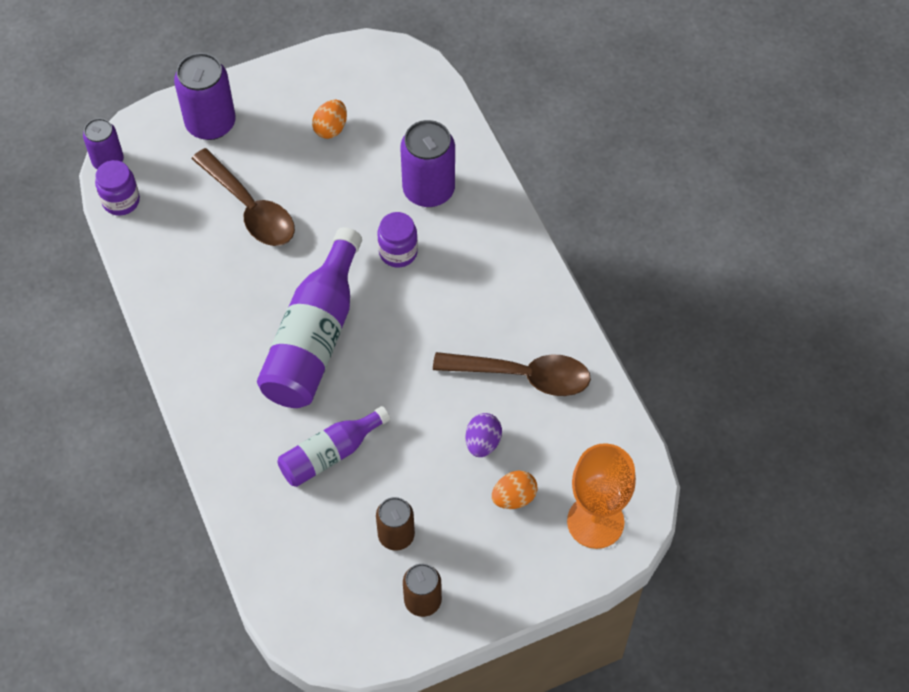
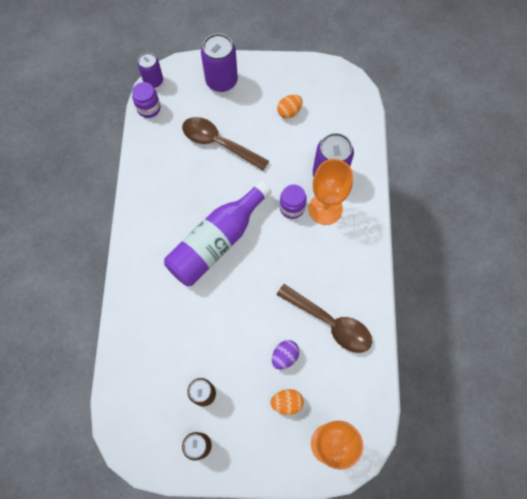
camera: 25 degrees right, 10 degrees up
brown spoon [191,148,295,246] -> brown spoon turned 135 degrees clockwise [182,117,269,171]
purple bottle [277,406,390,487] -> none
none -> orange goblet [309,159,353,225]

